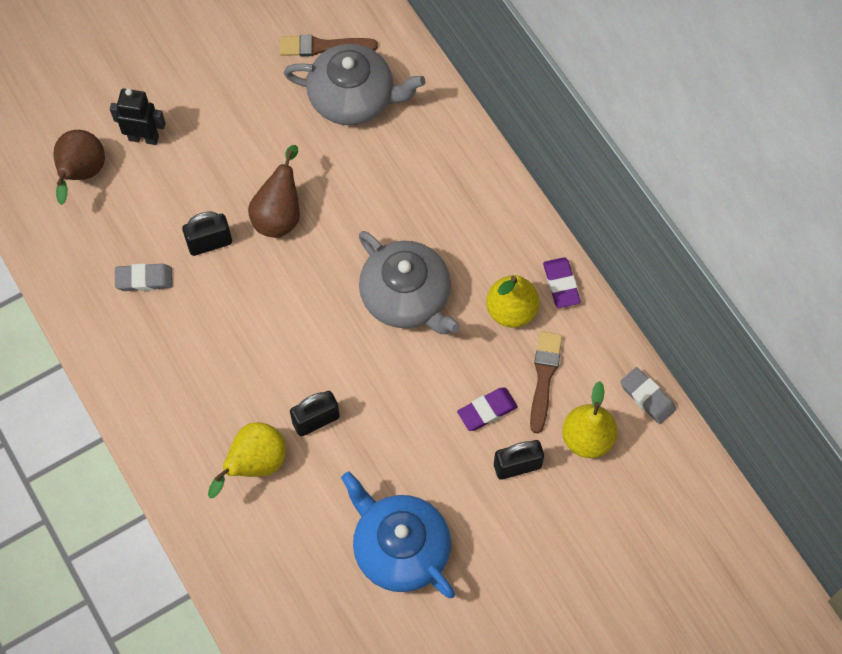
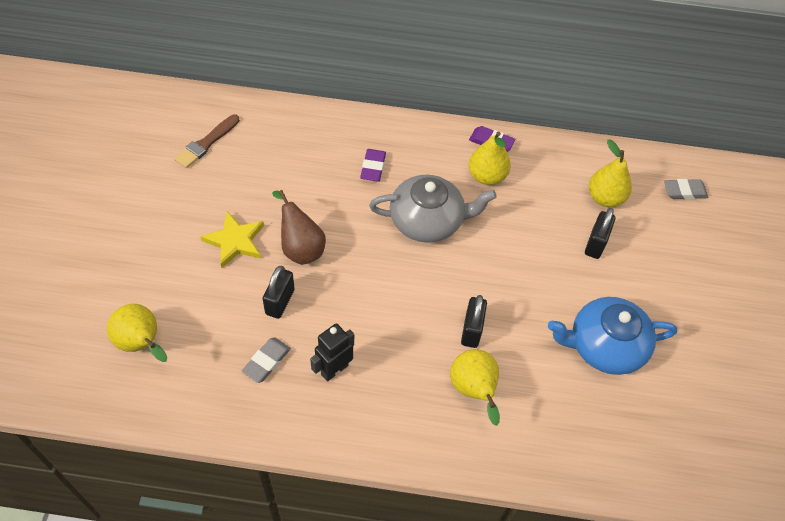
camera: 55 degrees left, 10 degrees down
brown pear [53,130,105,205] -> yellow pear [107,304,167,362]
black robot [110,89,166,145] -> black robot moved to [310,323,354,382]
grey teapot [284,44,425,125] -> none
purple eraser [457,388,518,431] -> purple eraser moved to [360,149,386,181]
brown brush [530,331,562,433] -> none
grey eraser [620,367,676,424] -> grey eraser moved to [664,179,709,200]
none -> yellow star [200,211,264,268]

